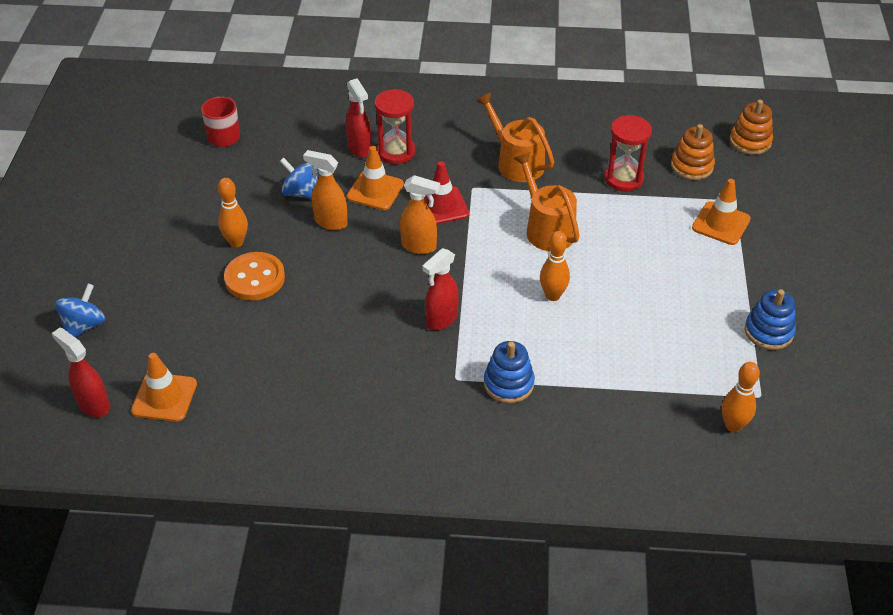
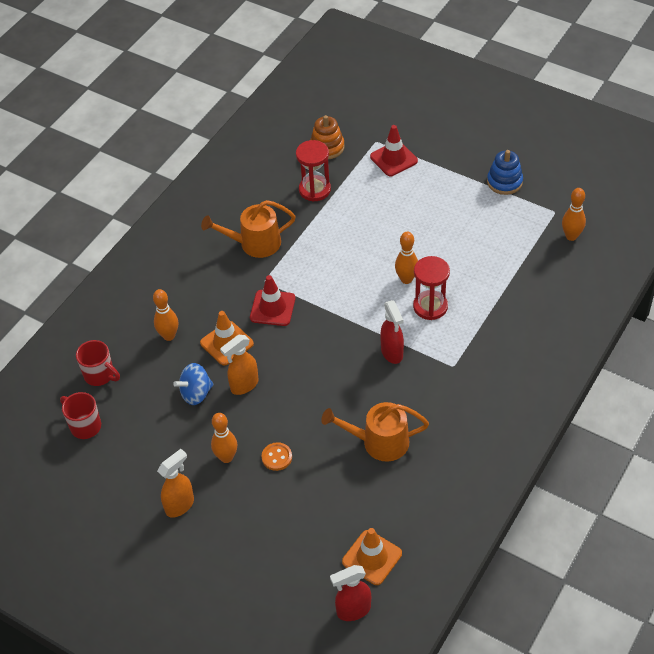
camera: 60 degrees left, 5 degrees up
blue spinning top [55,284,105,337] -> none
orange button [224,252,285,301] -> orange button [262,442,292,471], size x0.57
red spray bottle [346,78,371,158] -> orange bowling pin [153,289,178,341]
red hourglass [375,89,415,164] -> red hourglass moved to [413,256,450,320]
orange spray bottle [400,175,440,254] -> orange spray bottle moved to [157,449,194,518]
blue stacking toy [484,341,535,403] -> none
orange watering can [513,152,580,251] -> orange watering can moved to [321,402,429,462]
orange traffic cone [692,179,751,245] -> red traffic cone [370,125,418,176]
orange stacking toy [730,100,773,155] -> none
none -> red mug [76,340,120,386]

